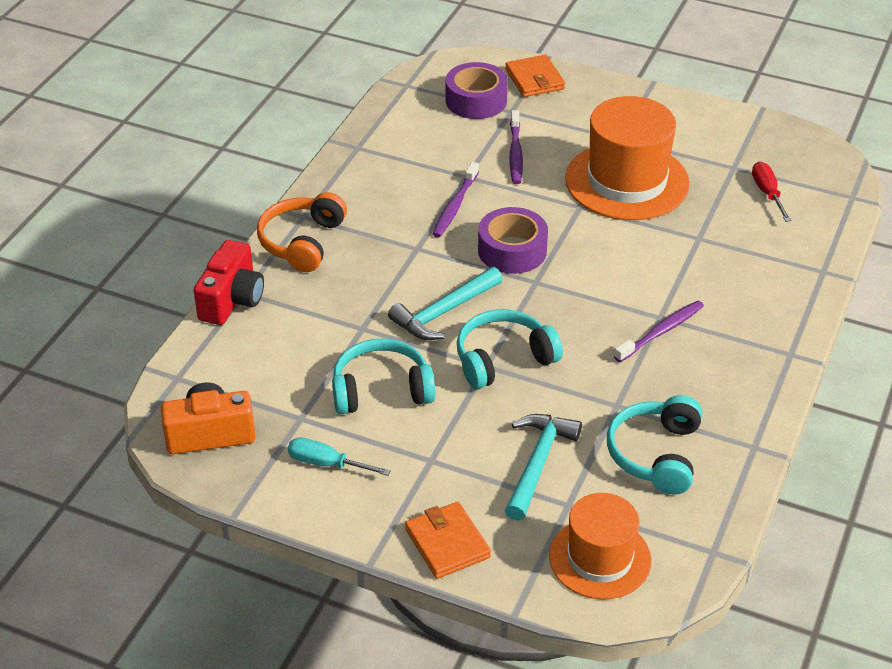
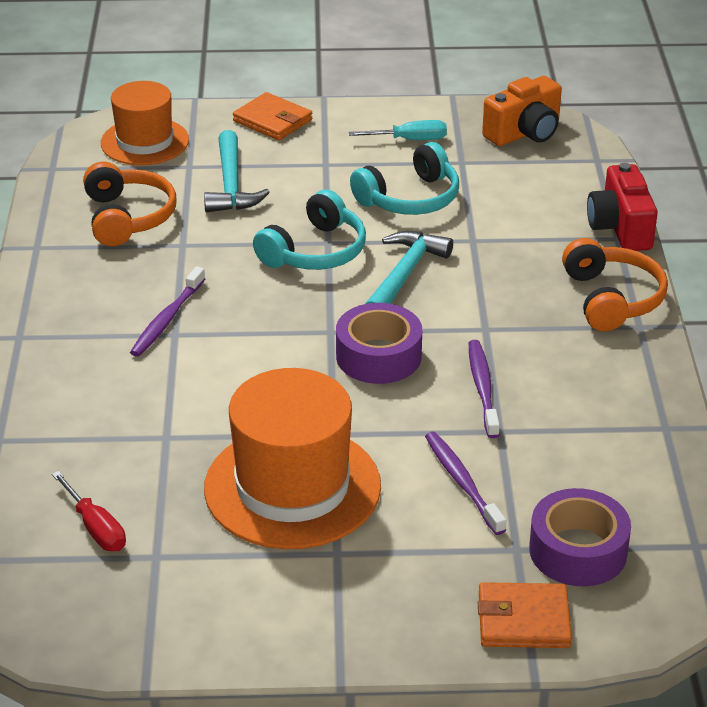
camera: 155 degrees right, 5 degrees down
orange wallet [505,55,565,97] -> orange wallet turned 45 degrees counterclockwise [478,582,572,648]
turquoise headphones [607,395,702,495] -> orange headphones [83,162,176,246]

